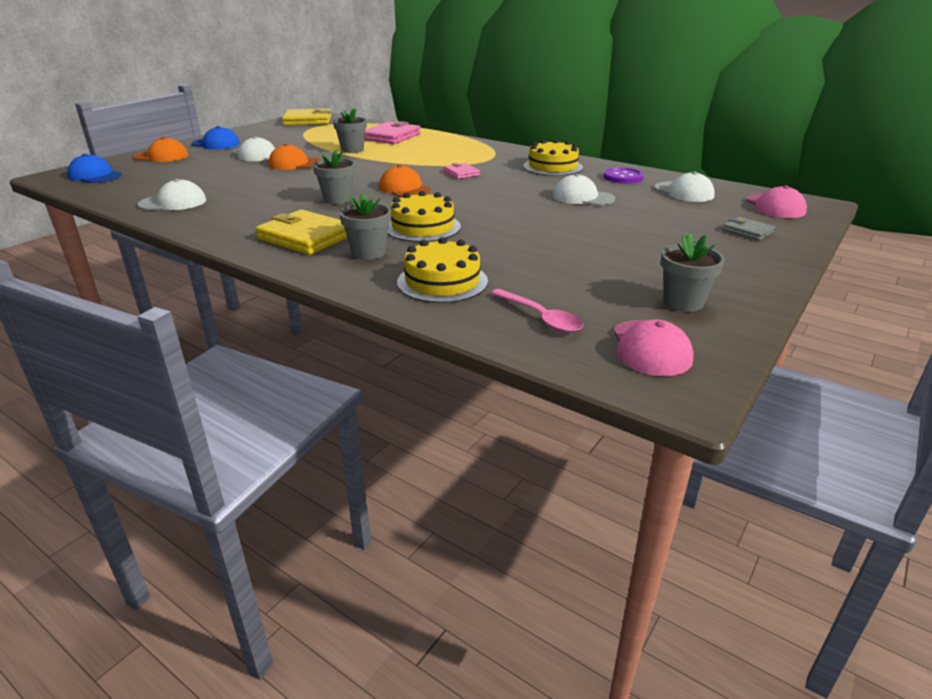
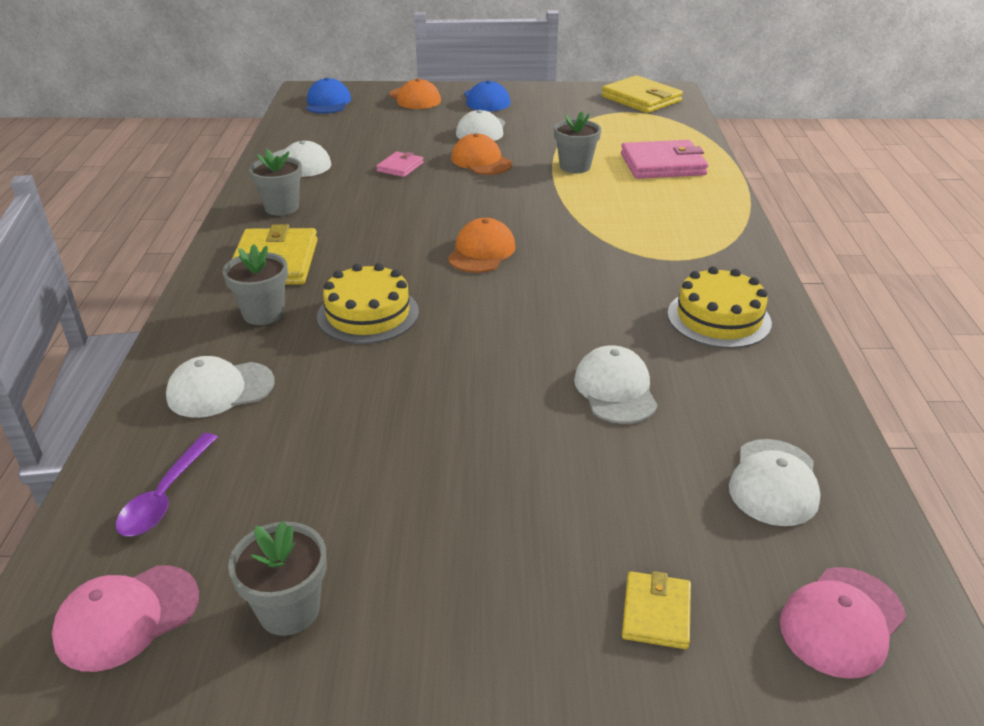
camera: 55 degrees right, 5 degrees up
grey flower pot [313,150,356,204] -> grey flower pot moved to [249,149,302,216]
yellow cake [397,237,488,303] -> white cap [166,356,275,418]
pink wallet [444,163,480,179] -> pink wallet moved to [376,152,424,177]
pink spoon [490,289,583,333] -> purple spoon [116,433,218,536]
purple button [604,167,644,184] -> none
grey wallet [723,217,775,241] -> yellow wallet [622,571,691,649]

